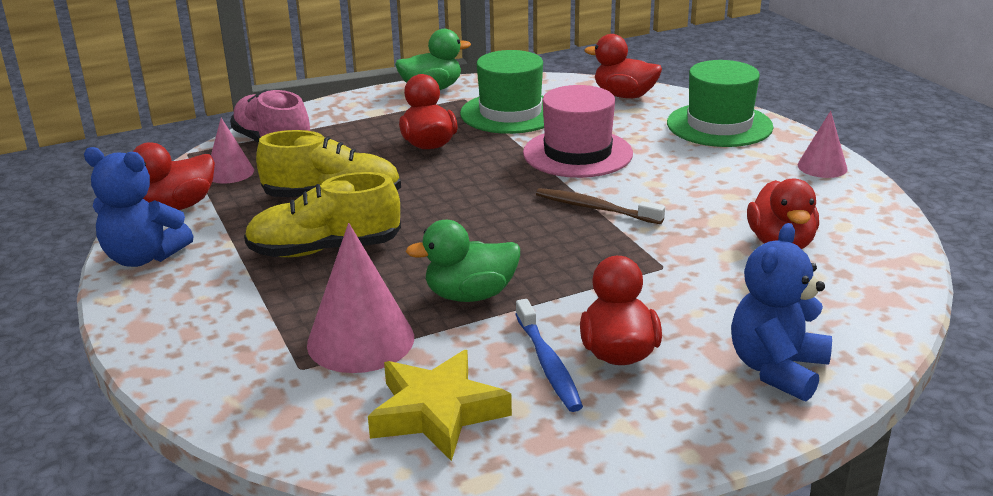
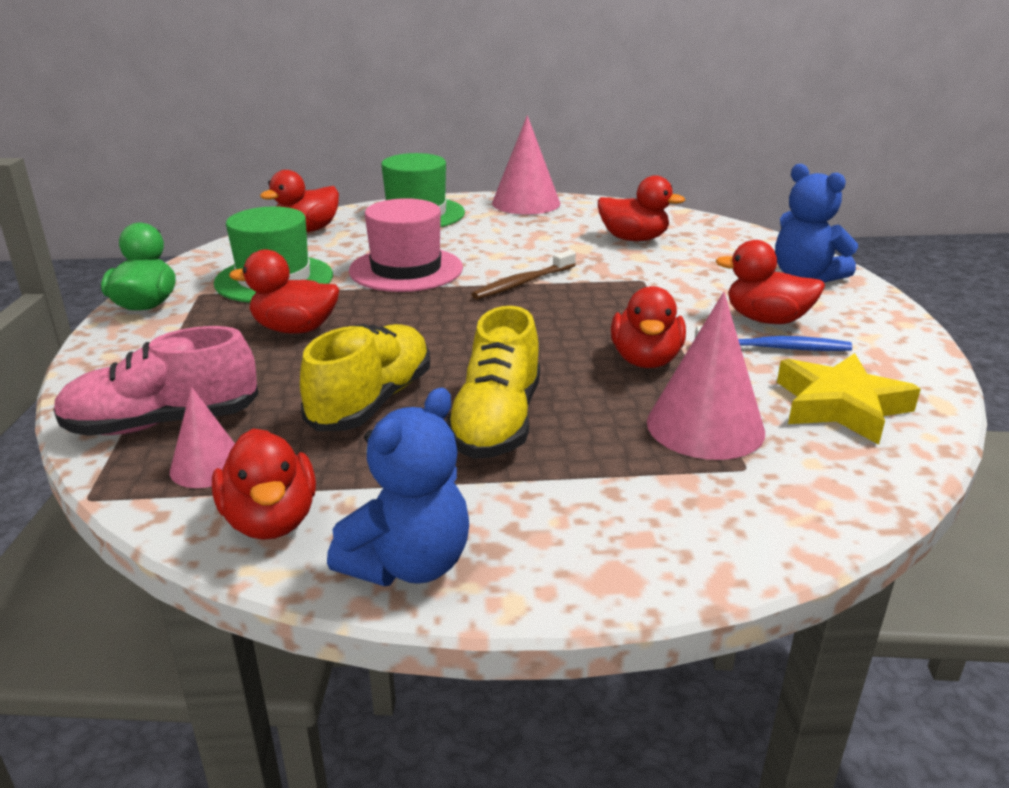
camera: 70 degrees left, 0 degrees up
green duck [406,220,520,302] -> red duck [611,286,686,368]
pink cone [798,111,848,178] -> pink cone [492,115,560,215], size x1.71

